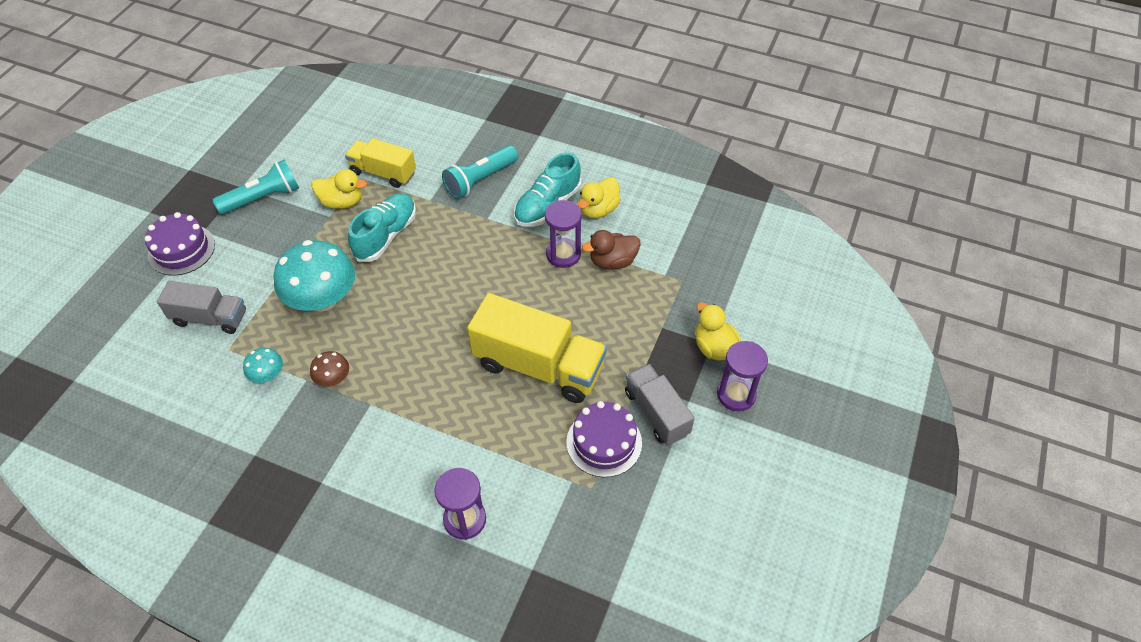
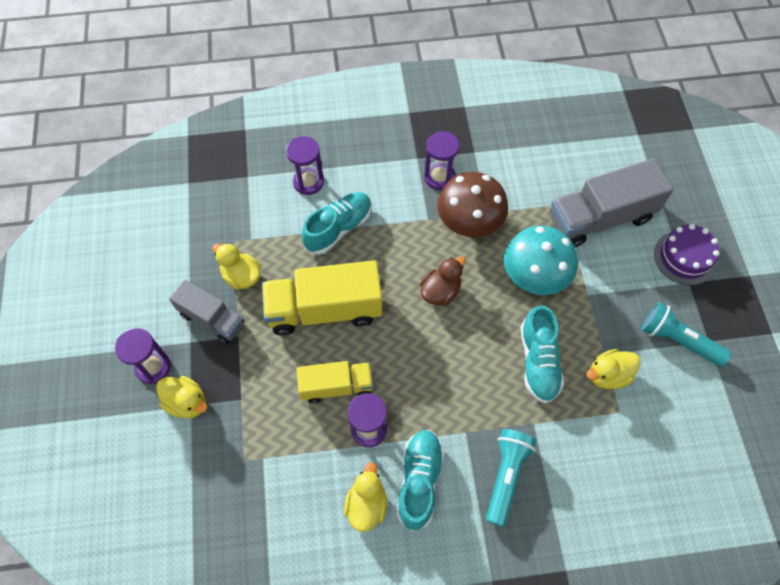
camera: 150 degrees right, 10 degrees up
grey truck [157,281,246,334] -> grey truck [550,158,674,248], size x1.65
turquoise flashlight [213,159,299,215] -> turquoise flashlight turned 90 degrees clockwise [642,302,731,367]
turquoise mushroom [243,348,283,383] -> none
brown mushroom [310,351,349,387] -> brown mushroom [437,172,508,237], size x2.16
yellow truck [345,138,416,188] -> yellow truck moved to [297,361,373,404]
purple cake [566,401,642,477] -> yellow duck [212,243,261,290]
brown duck [582,230,640,270] -> brown duck moved to [420,257,466,306]
none -> turquoise shoe [302,192,372,255]
none -> purple hourglass [424,131,459,190]

